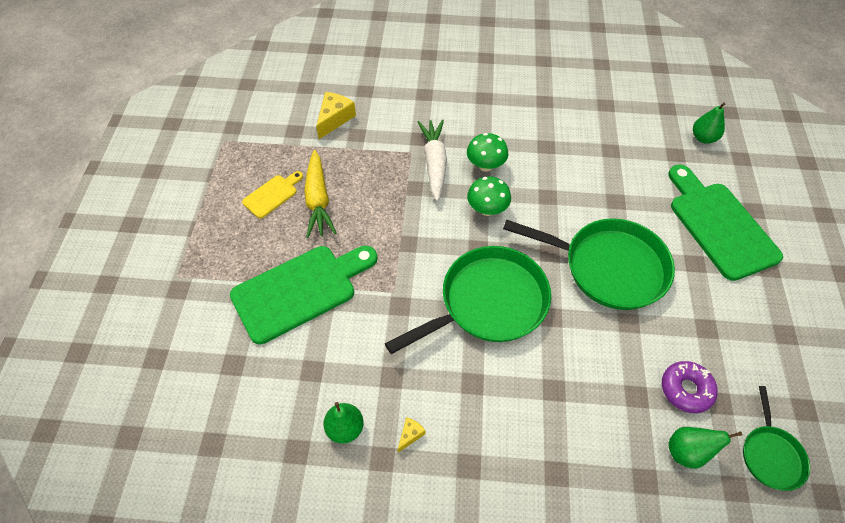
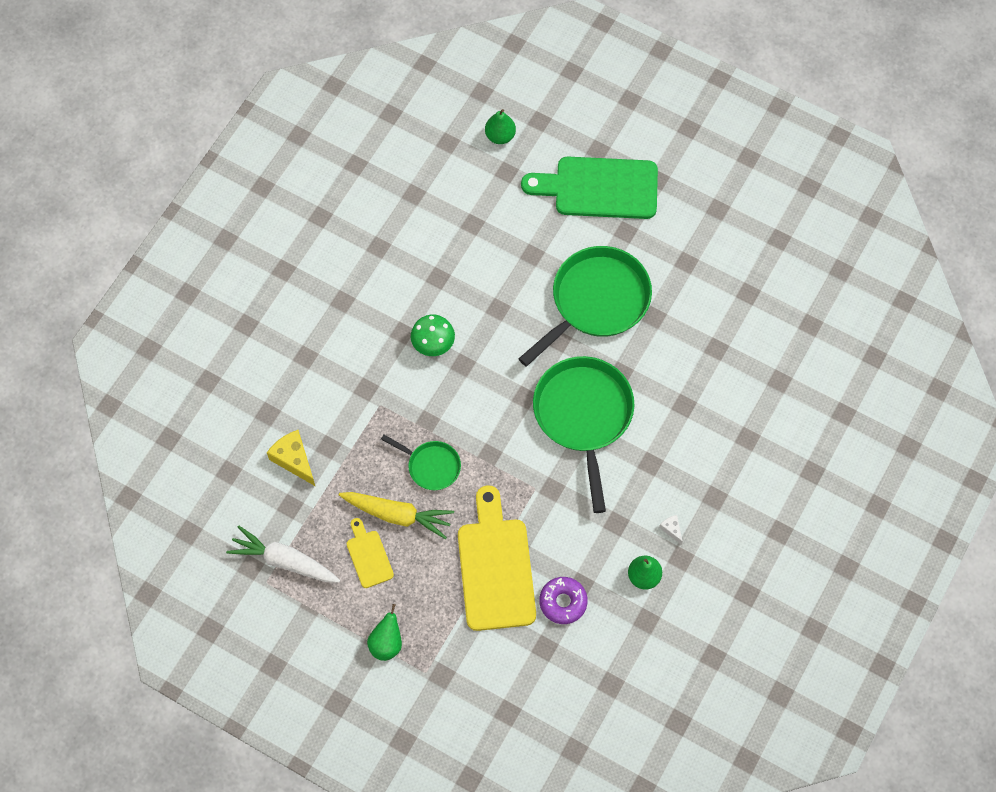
camera: 65 degrees left, 10 degrees up
green cutting board [230,246,377,344] -> yellow cutting board [458,485,536,631]
yellow cheese [397,417,426,453] -> white cheese [659,515,683,545]
white carrot [417,119,447,201] -> white carrot moved to [226,526,340,583]
green mushroom [467,176,511,216] -> none
purple donut [662,361,717,413] -> purple donut moved to [539,577,588,624]
green pear [668,427,742,469] -> green pear moved to [367,604,402,661]
green pan [743,386,810,491] -> green pan moved to [381,435,461,490]

